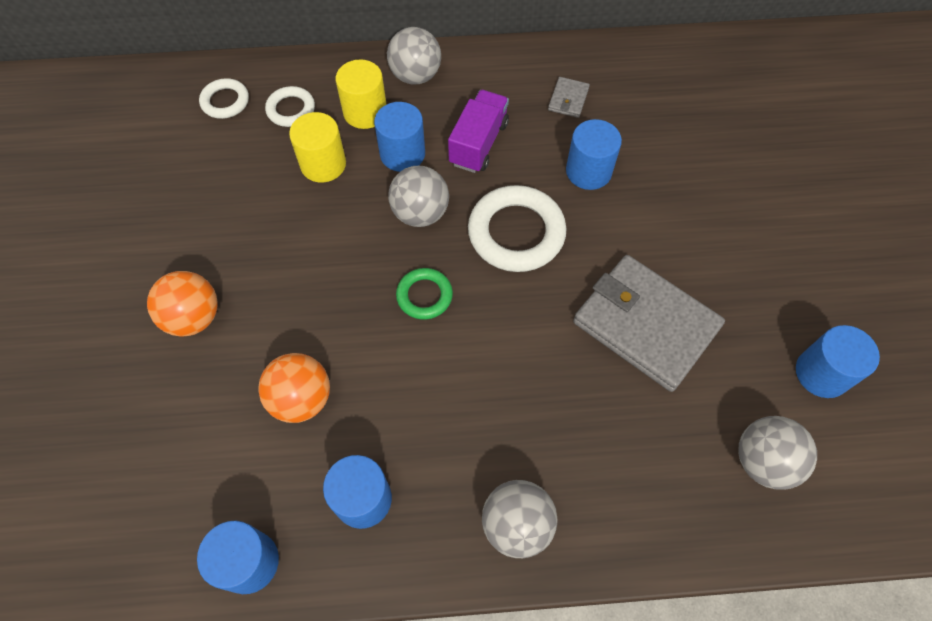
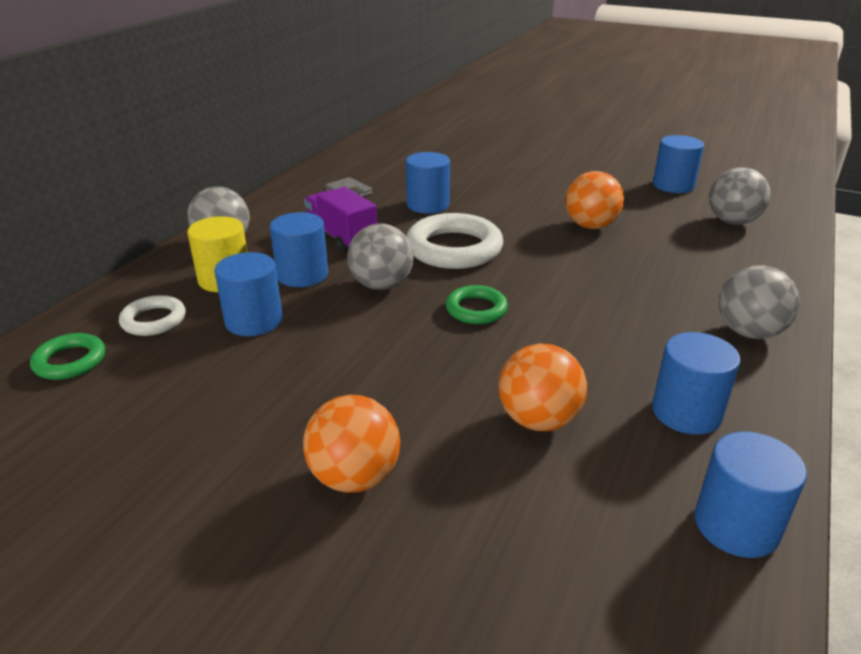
camera: 60 degrees left, 30 degrees down
white ring [199,78,249,119] -> green ring [30,333,105,380]
yellow cylinder [289,112,346,183] -> blue cylinder [214,252,283,336]
grey wallet [573,255,725,392] -> orange ball [565,171,624,229]

